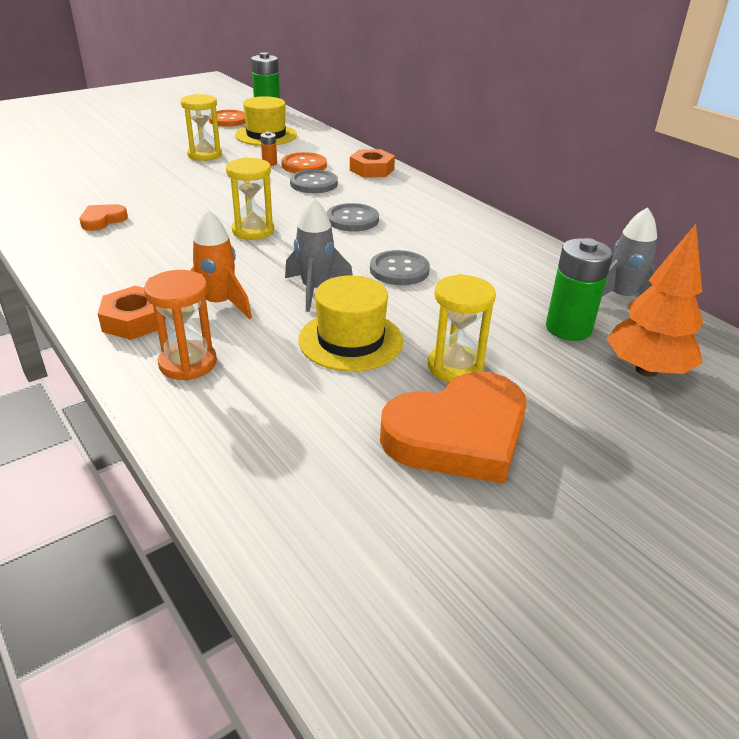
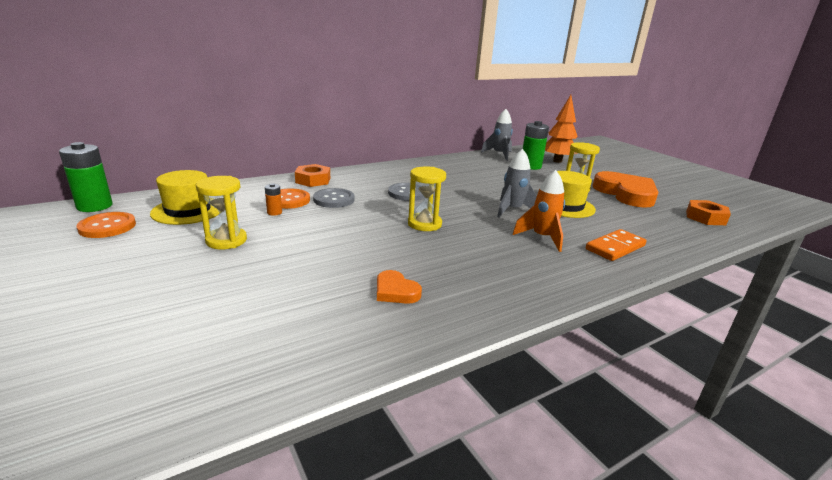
camera: 85 degrees left, 10 degrees down
orange nut [98,286,166,340] -> orange nut moved to [686,200,731,225]
orange hourglass [144,270,217,381] -> orange domino [586,229,647,261]
grey button [370,250,430,285] -> none

